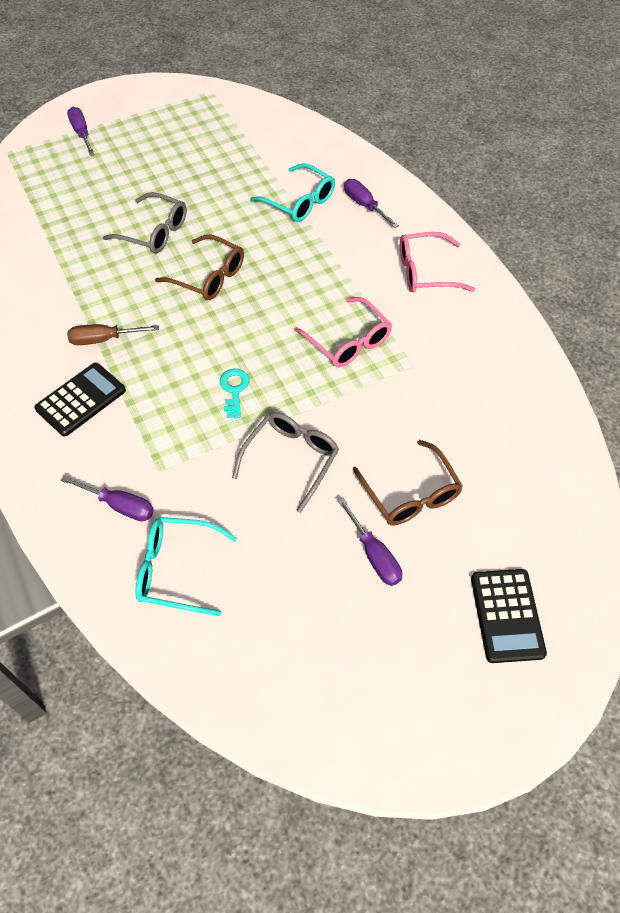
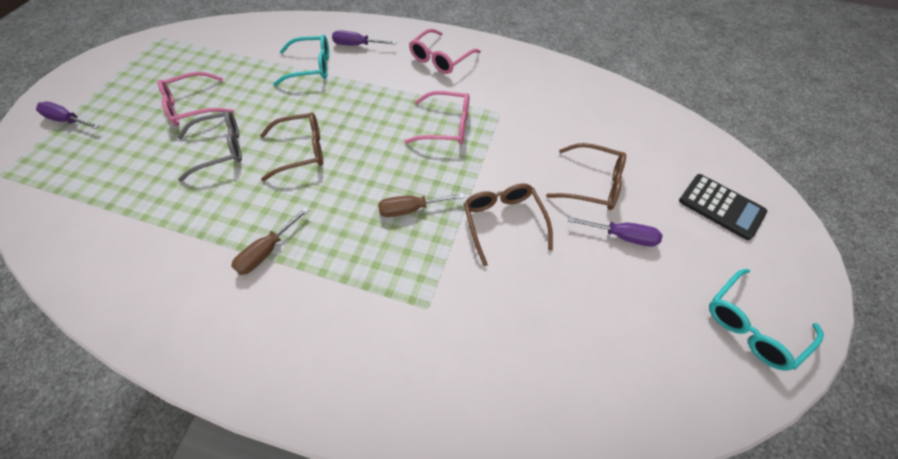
camera: 45 degrees left, 0 degrees up
black calculator [34,363,126,437] -> none
purple screwdriver [61,475,154,521] -> none
turquoise glasses [136,517,237,616] -> turquoise glasses moved to [709,269,824,371]
turquoise key [220,369,250,419] -> brown screwdriver [378,193,465,217]
grey glasses [232,412,339,513] -> brown glasses [464,183,553,267]
none -> pink glasses [157,72,234,126]

